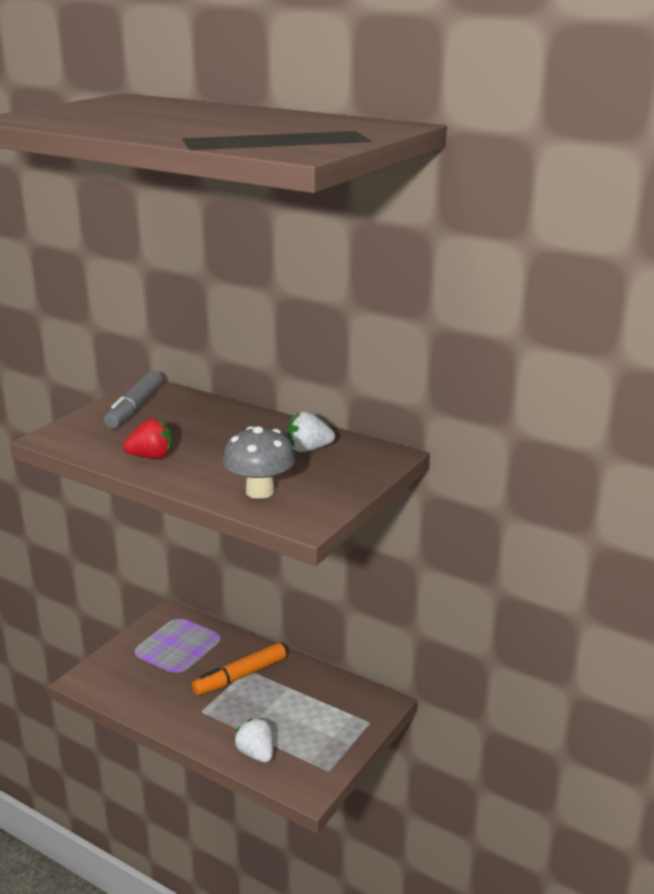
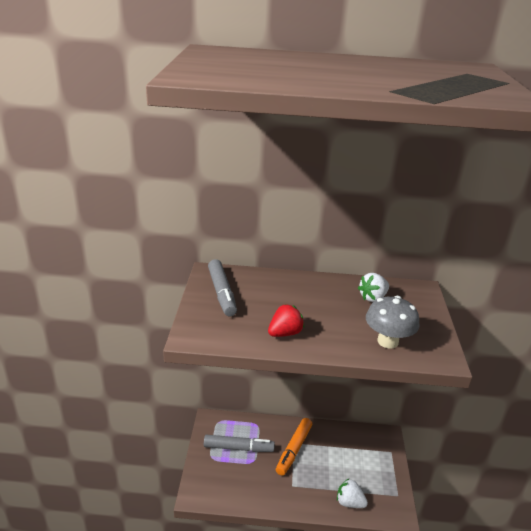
camera: 30 degrees left, 5 degrees up
none -> grey marker [204,435,275,452]

